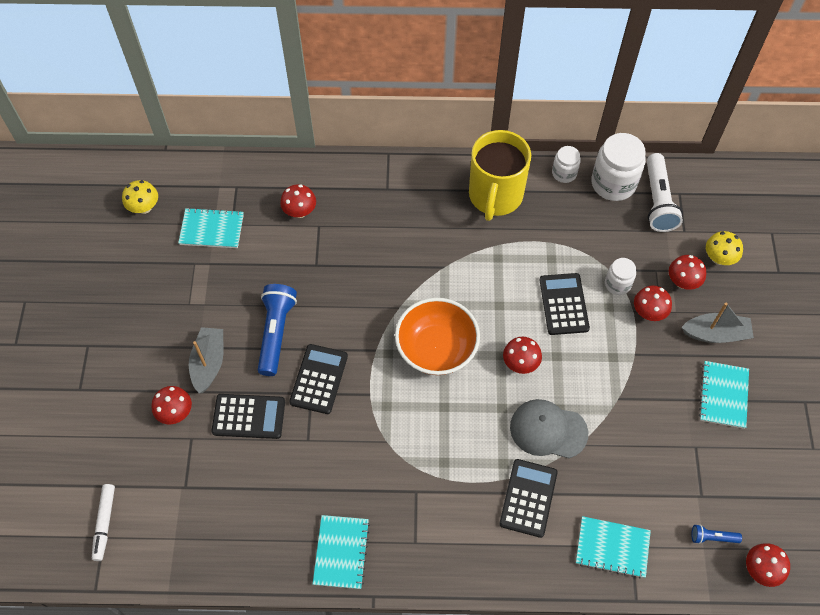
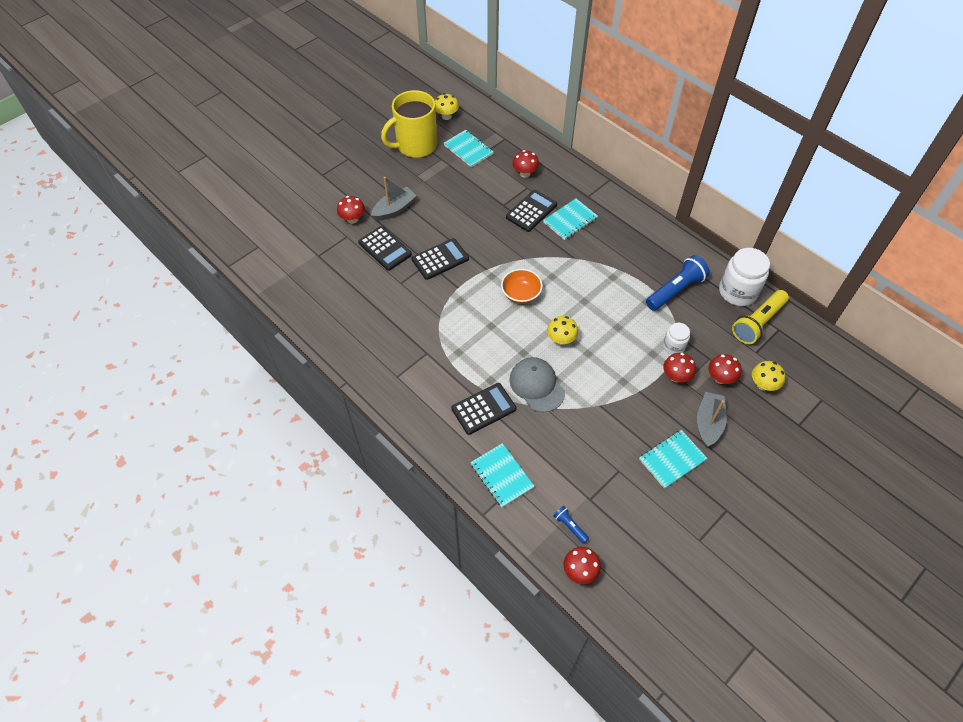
camera: 45 degrees right, 5 degrees down
white marker [92,484,115,561] -> none
blue flashlight [258,284,297,376] -> blue flashlight moved to [646,255,710,311]
turquoise notebook [313,515,370,589] -> turquoise notebook moved to [543,199,598,240]
orange bowl [395,298,480,375] -> orange bowl [501,269,543,304], size x0.64
yellow mug [469,130,531,221] -> yellow mug moved to [381,90,437,158]
red mushroom [503,337,542,374] -> yellow mushroom [547,316,578,345]
black calculator [539,273,590,335] -> black calculator moved to [506,190,557,232]
white jar [552,146,581,183] -> none
white flashlight [647,153,683,232] -> yellow flashlight [732,290,789,344]
grey boat [682,303,754,343] -> grey boat turned 120 degrees counterclockwise [697,392,727,447]

